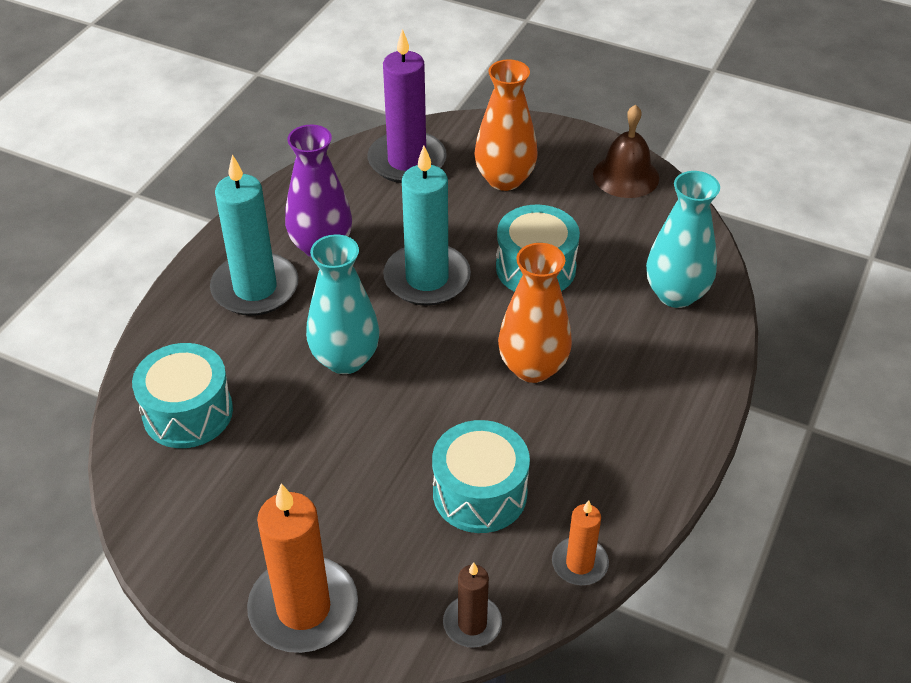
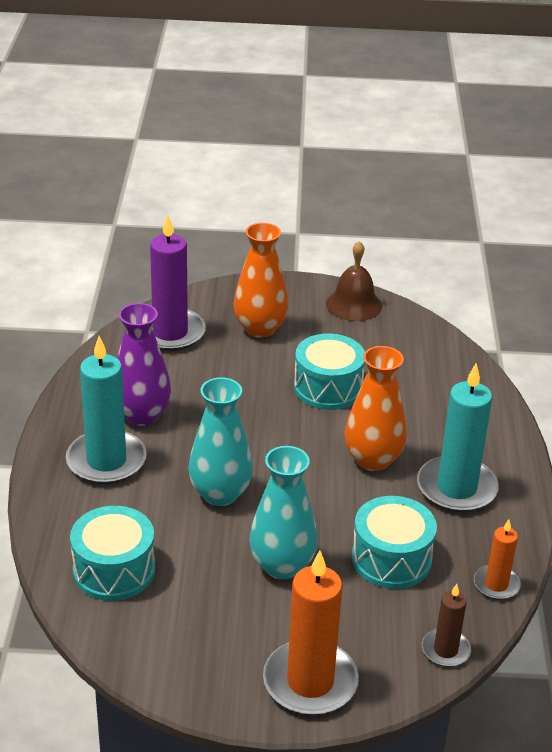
camera: 25 degrees left, 10 degrees down
turquoise candle [383,146,471,306] -> turquoise candle moved to [417,363,499,512]
turquoise vase [646,171,720,308] -> turquoise vase moved to [249,446,318,579]

